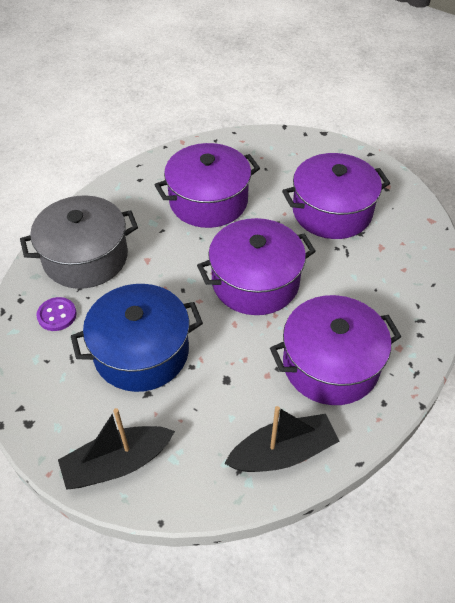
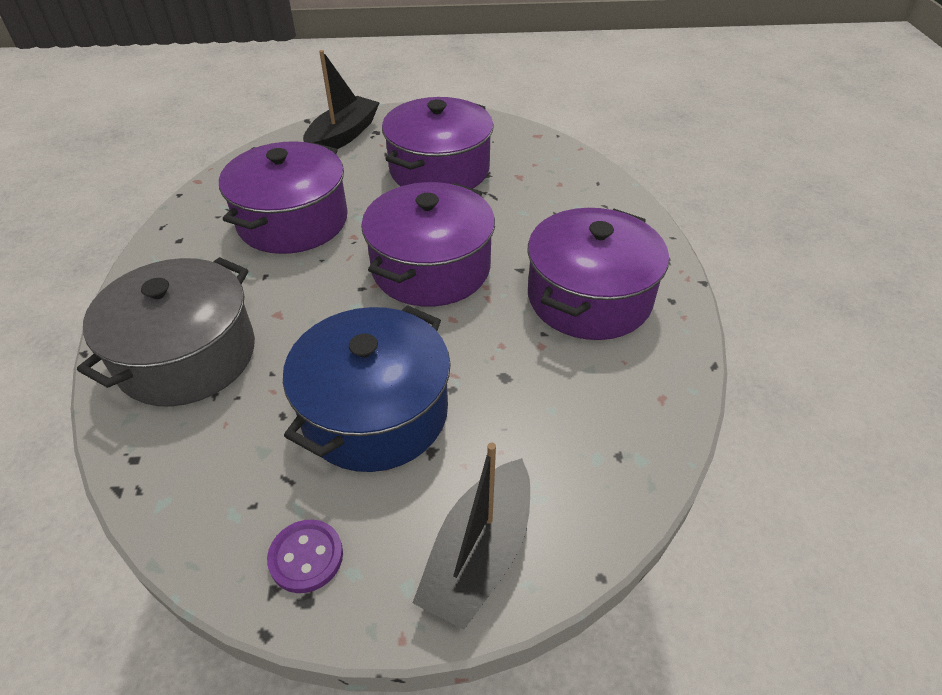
camera: 40 degrees left, 5 degrees down
purple button [36,297,77,331] -> purple button moved to [267,520,343,593]
black boat [224,406,339,472] -> black boat moved to [303,50,380,149]

